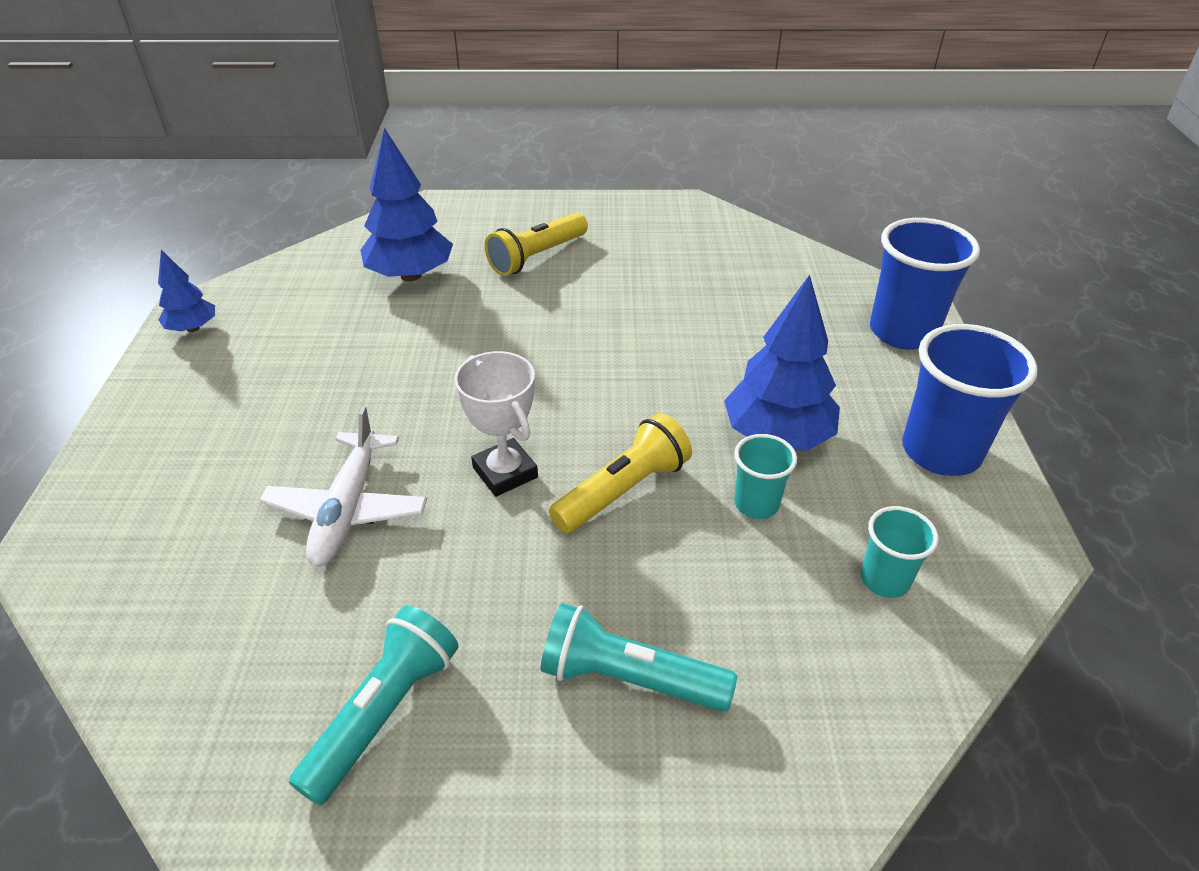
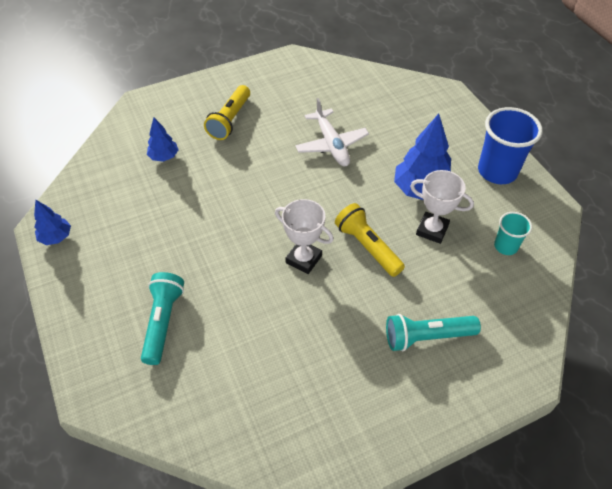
camera: 25 degrees left, 10 degrees up
white plane [260,406,427,567] -> white plane moved to [295,98,369,166]
turquoise flashlight [289,606,459,805] -> turquoise flashlight moved to [141,272,184,365]
blue tree [360,128,453,281] -> blue tree [147,118,179,162], size x0.55
yellow flashlight [549,413,692,534] -> yellow flashlight turned 60 degrees counterclockwise [335,203,405,277]
turquoise cup [734,434,797,519] -> white trophy [410,170,474,244]
blue cup [870,218,980,350] -> none

